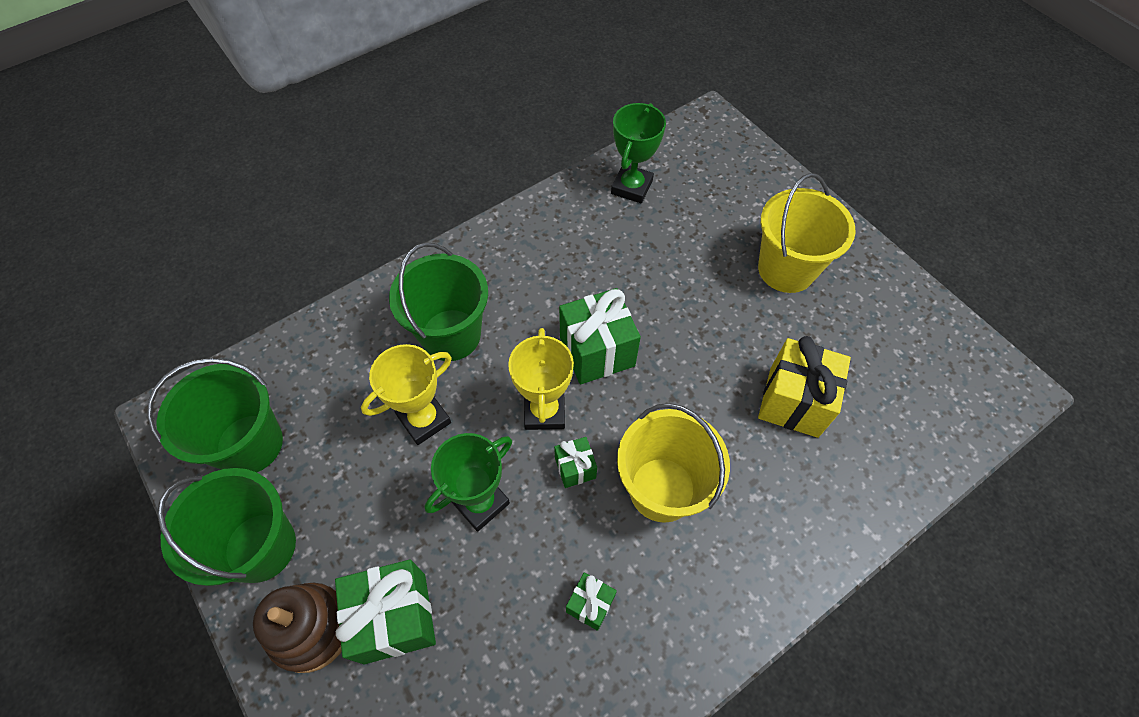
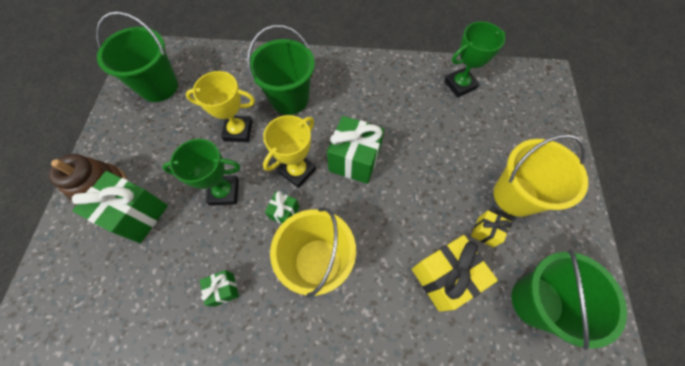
camera: 40 degrees right, 5 degrees up
green bucket [157,468,296,586] -> green bucket moved to [511,249,627,350]
none -> yellow gift [471,210,512,247]

